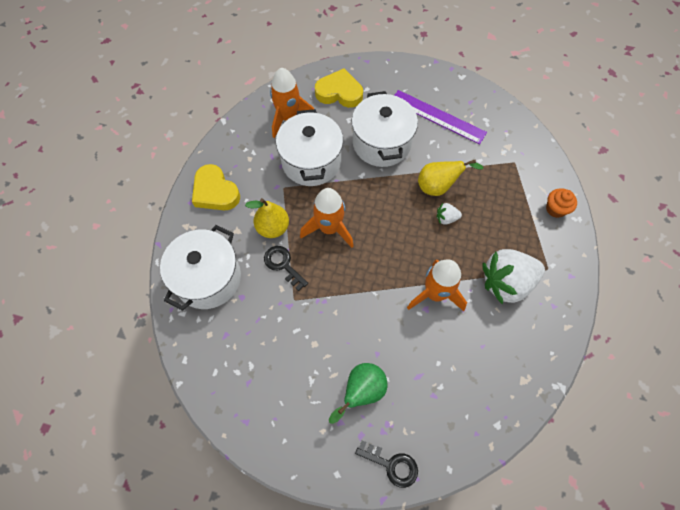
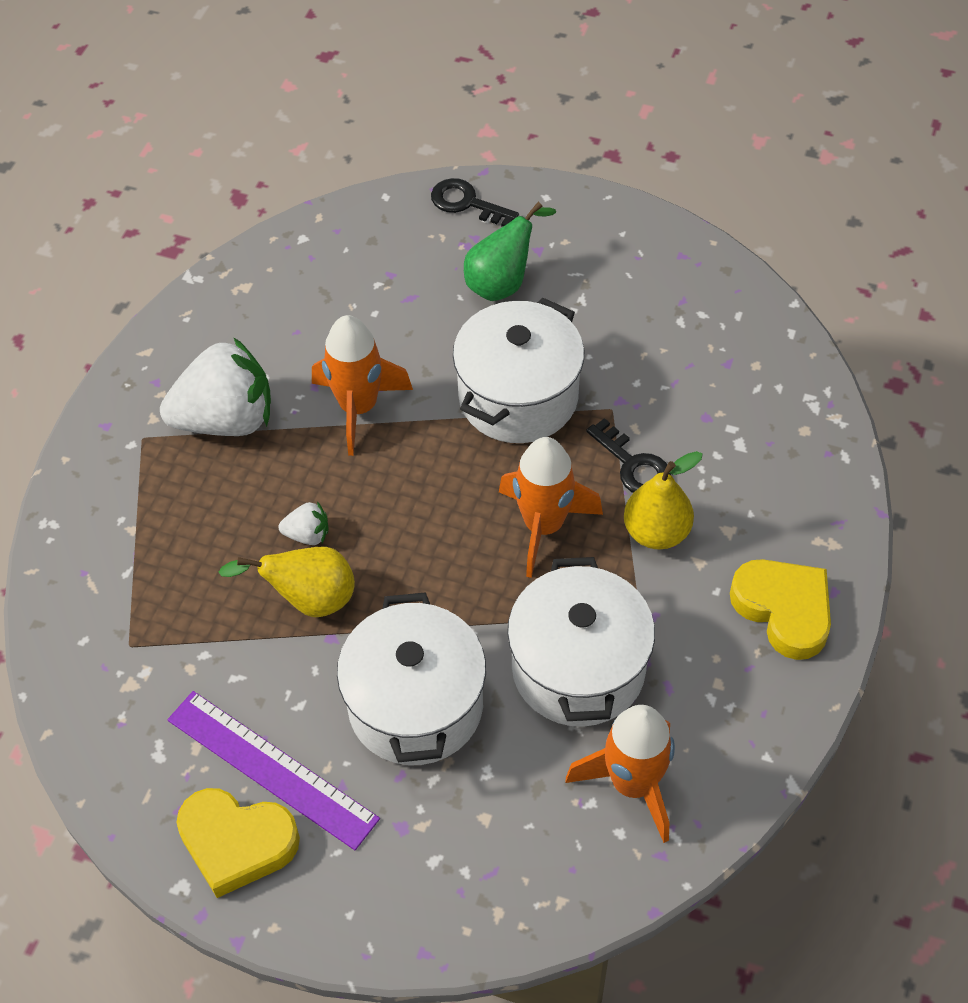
camera: 175 degrees left, 10 degrees down
white pot [160,225,241,311] -> white pot moved to [453,298,584,443]
yellow heart [315,68,363,108] -> yellow heart moved to [176,788,300,898]
orange cupcake [546,188,577,218] -> none

